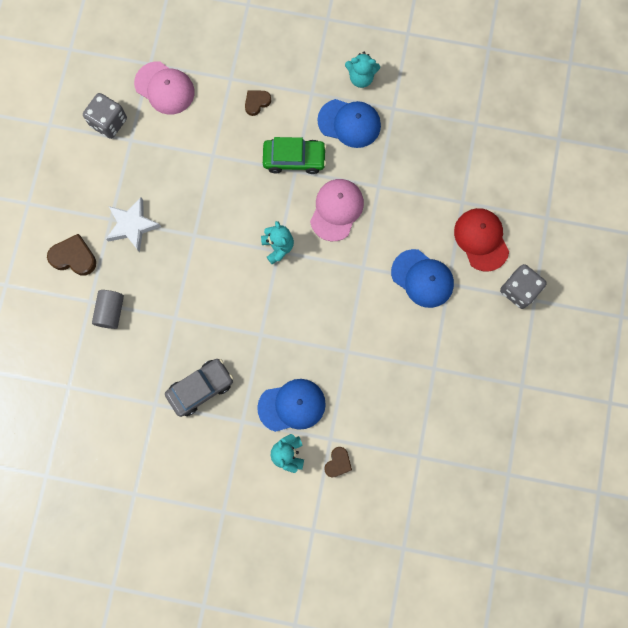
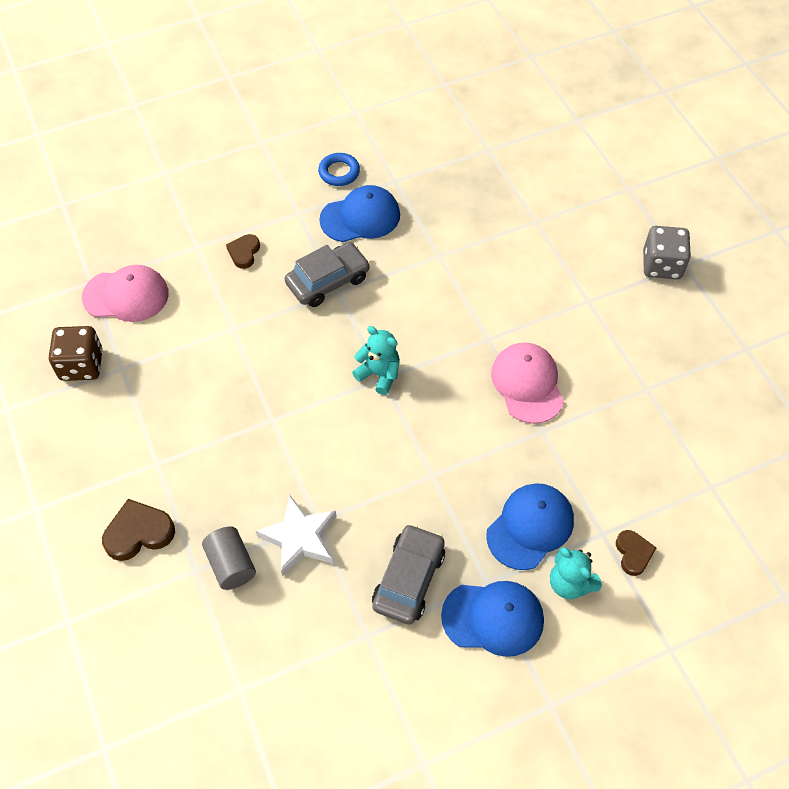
camera: 35 degrees left, 20 degrees down
grey dice [83,93,127,139] -> brown dice [49,326,103,381]
white star [106,197,161,252] -> white star moved to [256,494,336,576]
green car [263,137,327,174] -> grey car [285,242,370,307]
pink cap [310,179,364,241] -> pink cap moved to [491,343,564,424]
turquoise teddy bear [345,52,380,88] -> blue ring [318,153,360,186]
blue cap [391,249,454,308] -> blue cap moved to [441,581,544,657]
red cap [454,208,509,272] -> none

